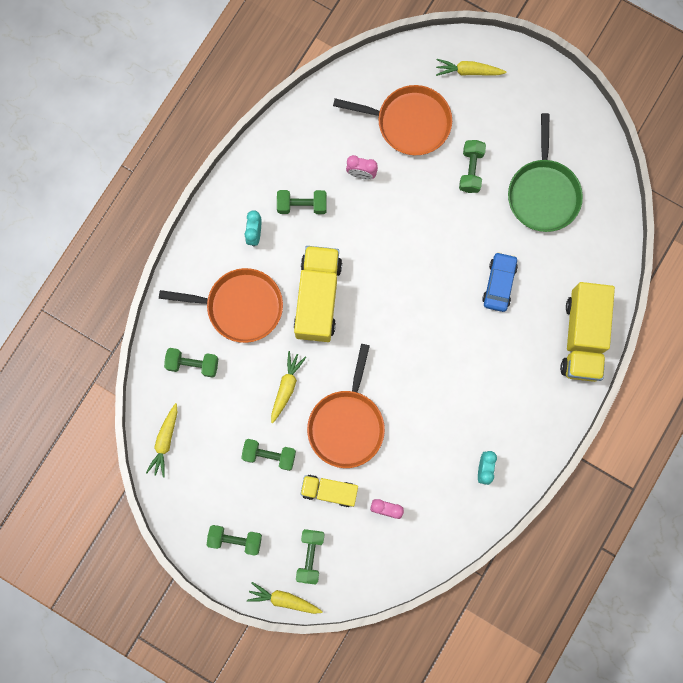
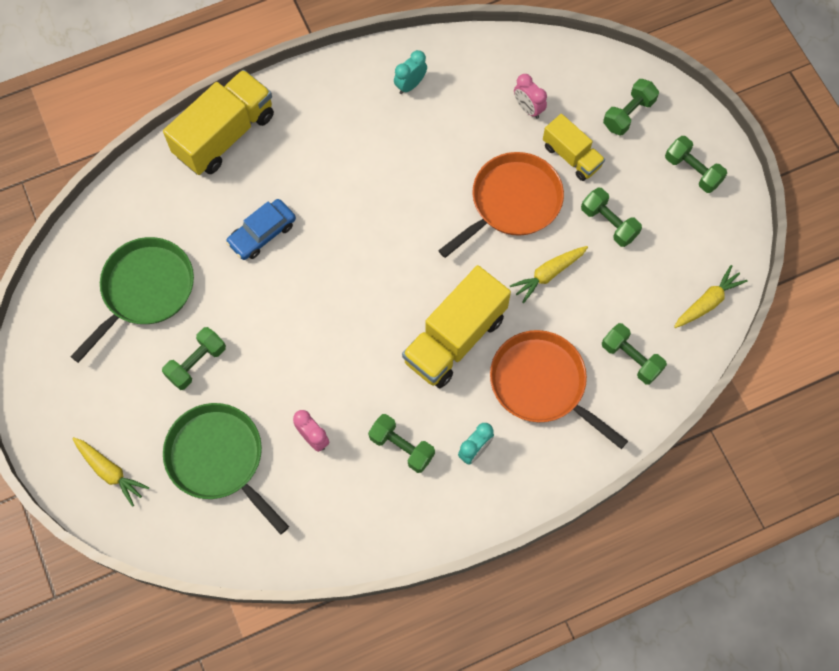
camera: 145 degrees left, 10 degrees down
yellow carrot [247,582,323,614] -> none
orange pan [333,85,452,155] -> green pan [163,403,289,535]

